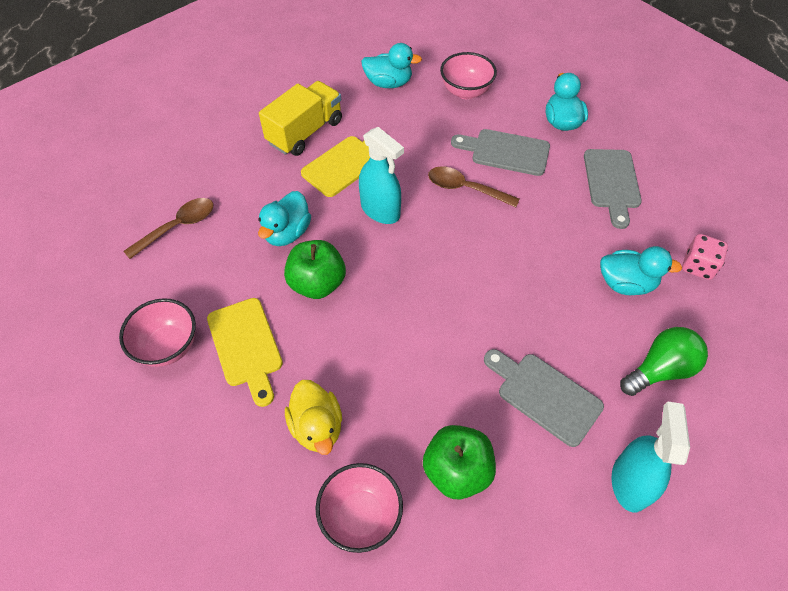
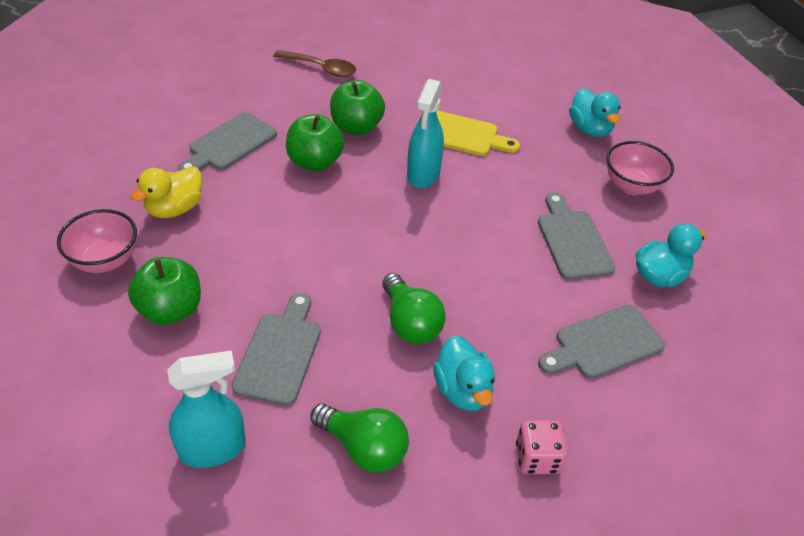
camera: 60 degrees right, 10 degrees down
pink bowl [119,298,196,367] -> none
yellow cutting board [207,298,283,407] -> grey cutting board [178,112,277,171]
turquoise duck [258,191,311,246] -> green apple [330,80,385,135]
yellow truck [259,81,342,156] -> none
brown spoon [428,166,519,207] -> none
none -> green light bulb [382,273,446,344]

